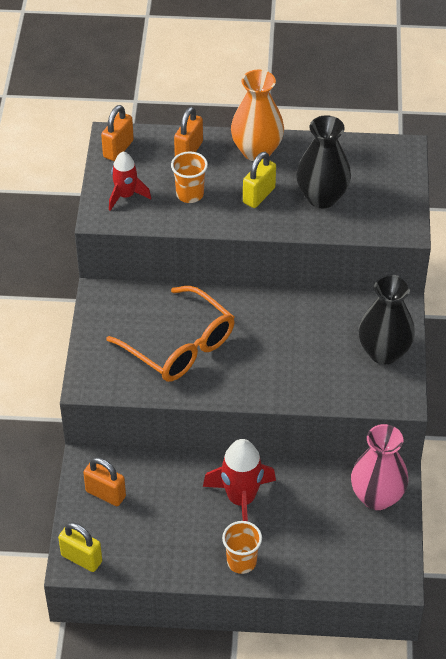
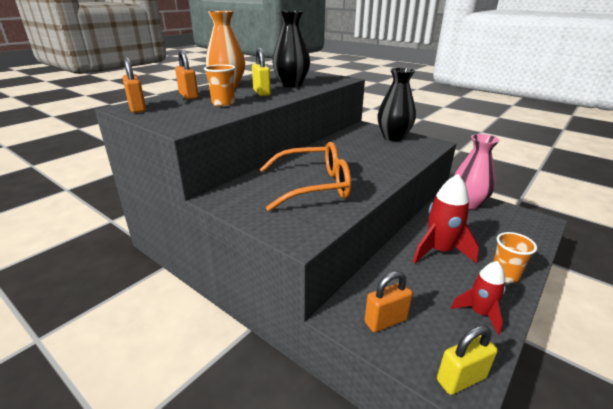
camera: 55 degrees left, 20 degrees down
red rocket [109,152,151,211] -> red rocket moved to [451,261,506,335]

